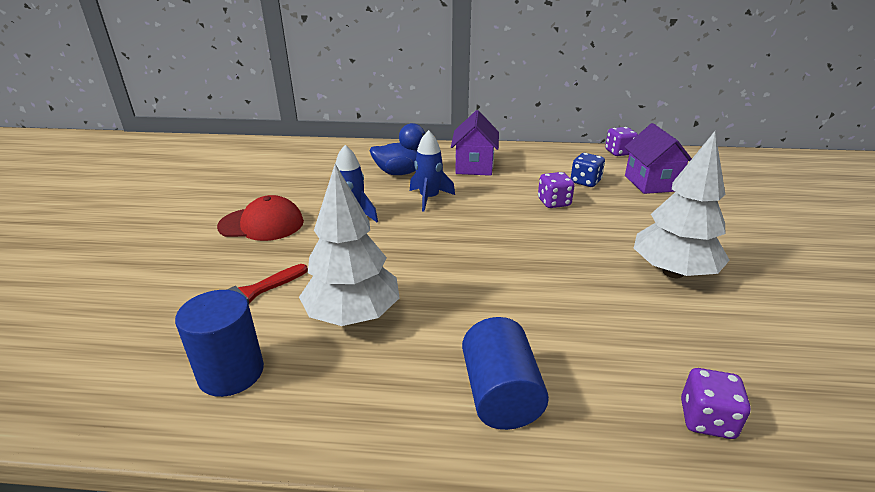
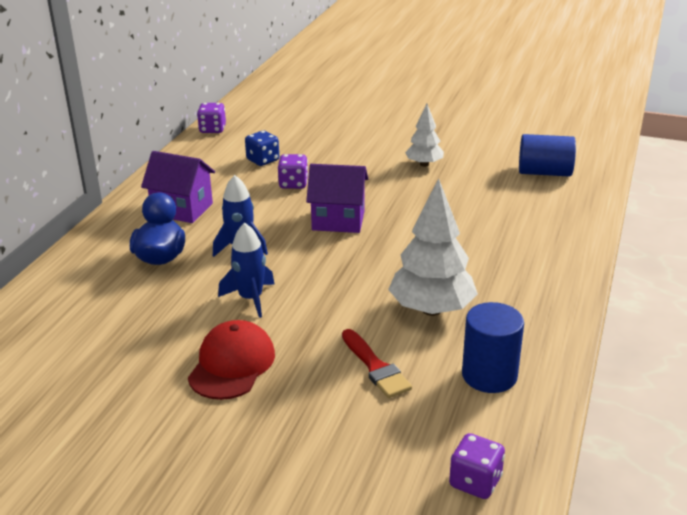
camera: 75 degrees left, 0 degrees up
blue cylinder [462,317,549,430] -> blue cylinder moved to [519,134,576,177]
purple house [625,123,692,194] -> purple house moved to [306,164,368,233]
white tree [634,131,730,278] -> white tree [405,104,444,167], size x0.58
purple dice [681,368,751,439] -> purple dice moved to [449,433,505,499]

